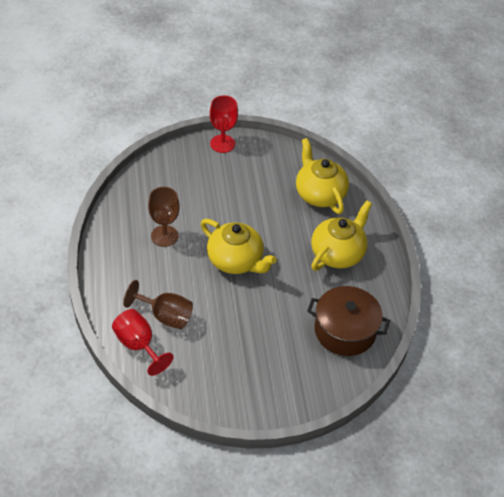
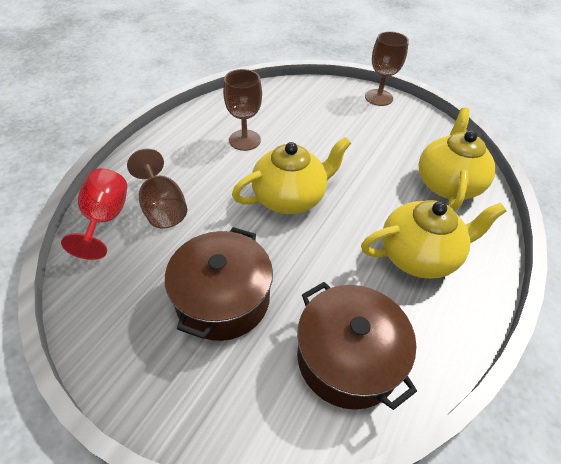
camera: 40 degrees right, 0 degrees up
yellow teapot [201,219,277,274] -> yellow teapot turned 105 degrees counterclockwise [232,137,351,214]
red goblet [210,95,238,153] -> brown goblet [365,31,409,106]
none -> brown pot [165,227,273,341]

